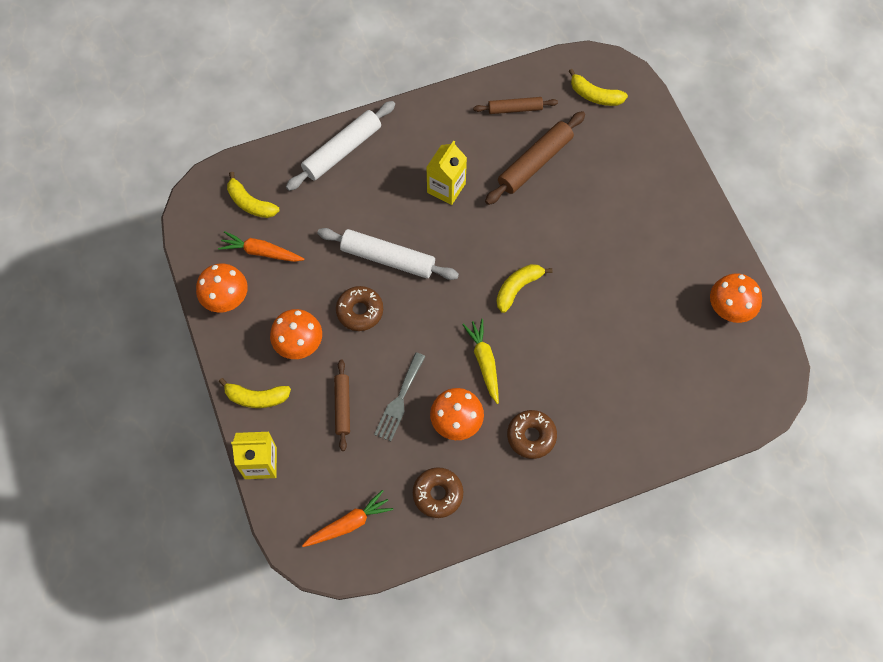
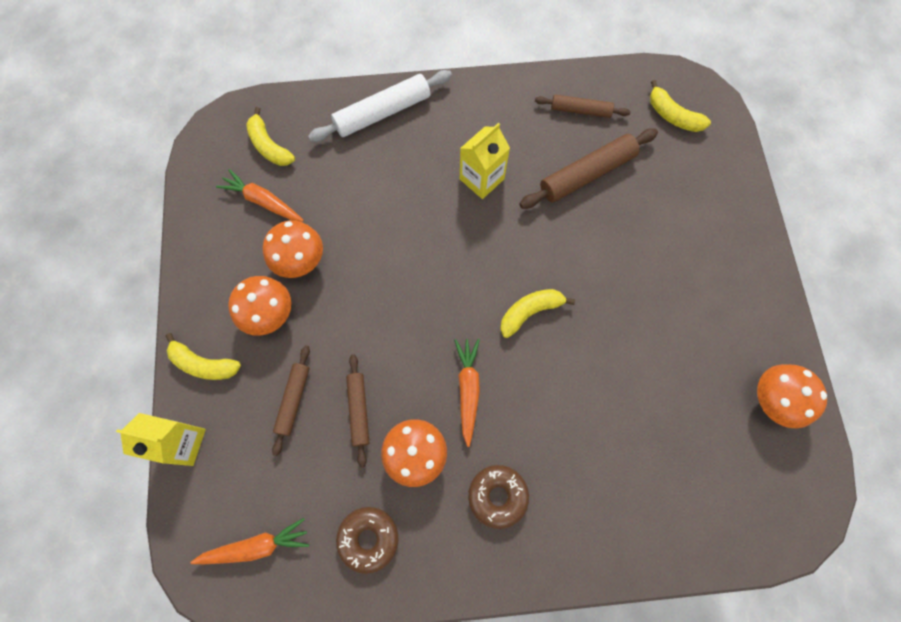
camera: 15 degrees right, 5 degrees up
orange mushroom [196,263,248,312] -> orange mushroom moved to [263,220,323,278]
white rolling pin [317,228,459,280] -> none
brown donut [336,286,383,331] -> none
grey fork [374,352,426,442] -> brown rolling pin [346,354,369,467]
yellow carrot [462,319,499,404] -> orange carrot [454,339,480,447]

